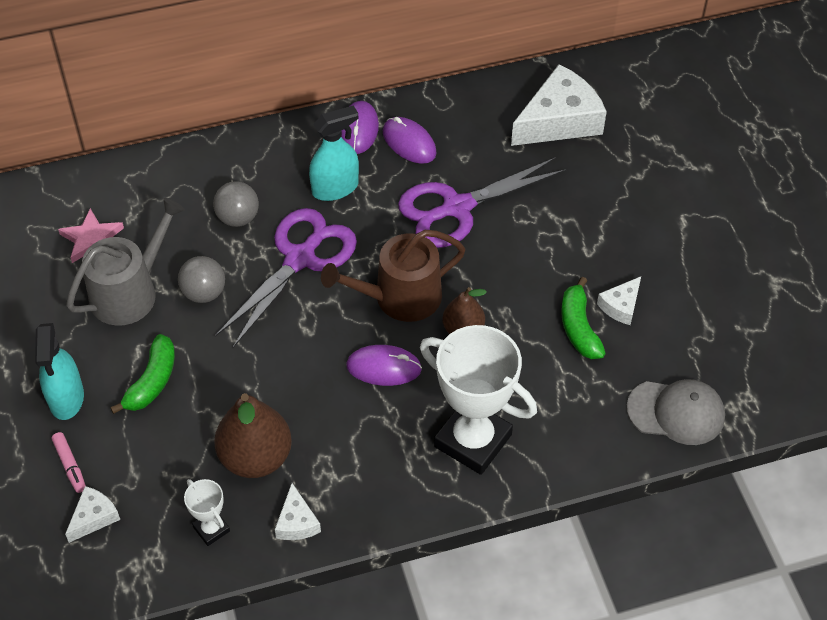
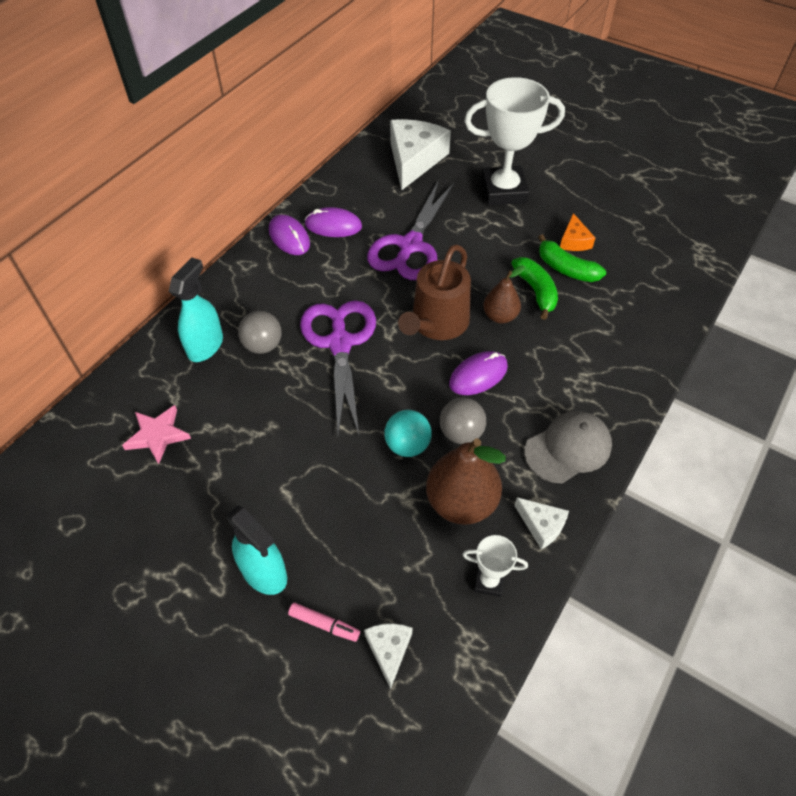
camera: 40 degrees left, 0 degrees up
grey watering can [66,198,185,326] -> none
green banana [110,334,175,414] -> green banana moved to [511,257,558,320]
grey ball [178,256,225,303] -> grey ball moved to [440,397,486,444]
turquoise spray bottle [309,106,359,201] -> turquoise spray bottle moved to [169,257,223,362]
white trophy [420,325,537,475] -> white trophy moved to [464,77,565,205]
white cheese [597,277,641,325] -> orange cheese [560,213,595,251]
grey cap [626,379,725,445] -> grey cap moved to [524,411,612,483]
none -> turquoise ball [385,410,432,457]

